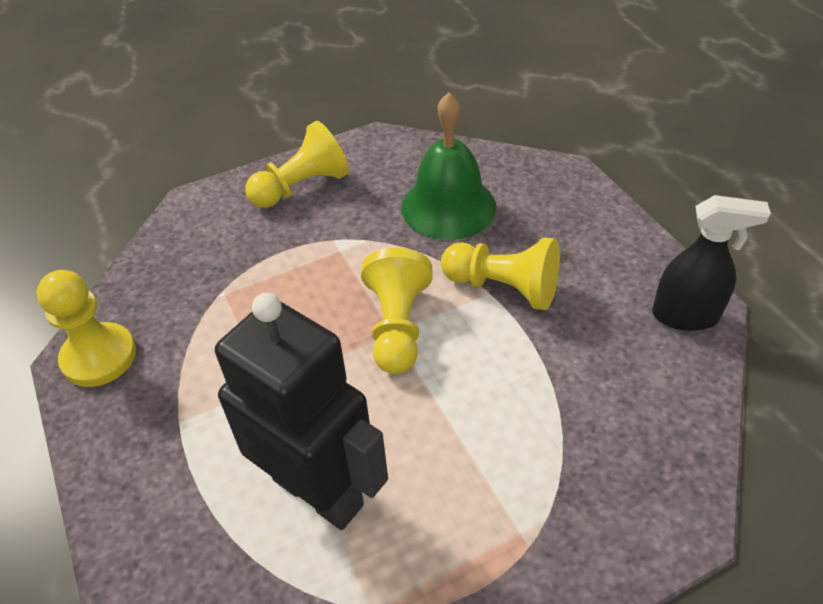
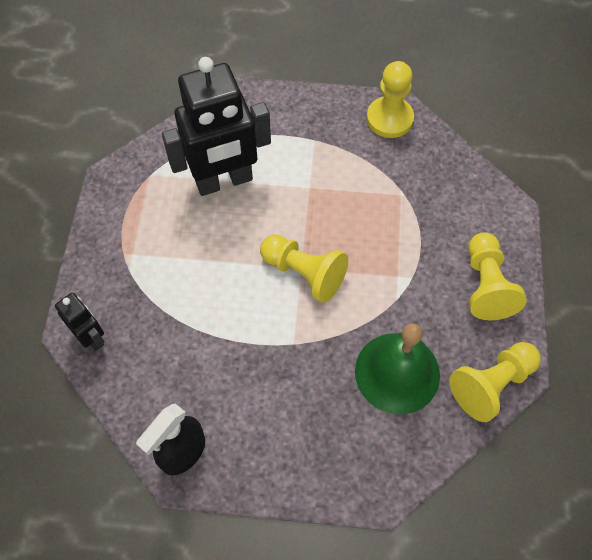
camera: 120 degrees right, 15 degrees up
yellow pawn [441,237,560,310] -> yellow pawn moved to [450,342,541,422]
none -> black robot [55,293,104,351]

